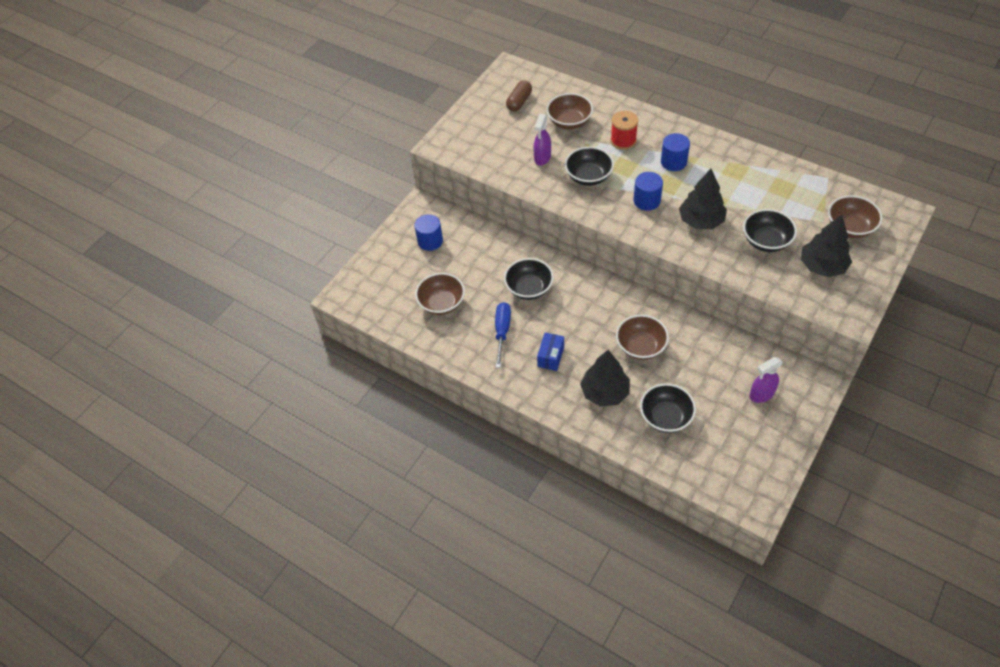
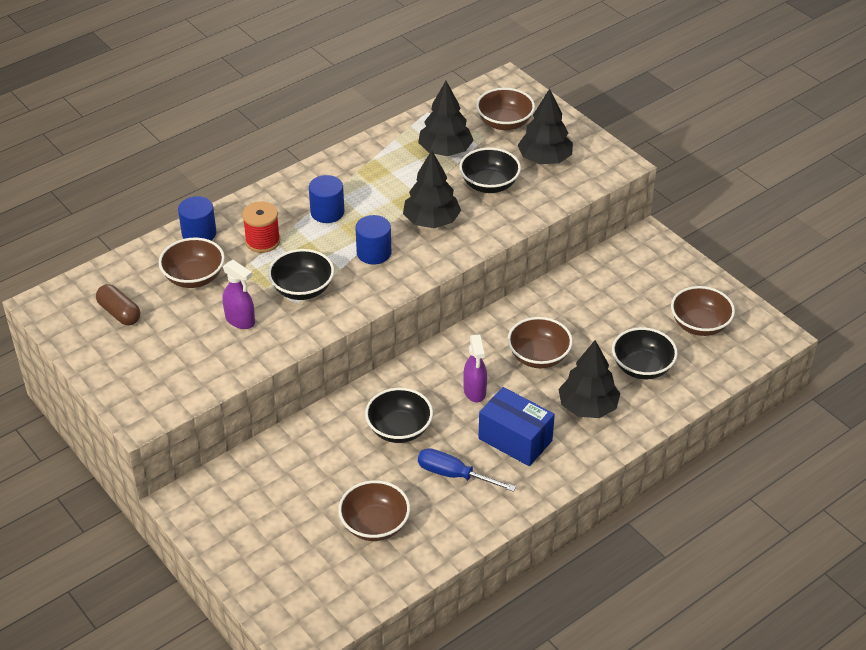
camera: 75 degrees left, 10 degrees down
blue cylinder [414,214,443,251] -> blue cylinder moved to [178,196,216,241]
blue box [537,333,564,371] -> blue box [478,387,555,466], size x1.60
purple spray bottle [750,357,783,403] -> purple spray bottle moved to [463,334,487,402]
none -> black tree [418,81,474,156]
none -> brown bowl [671,286,735,336]

